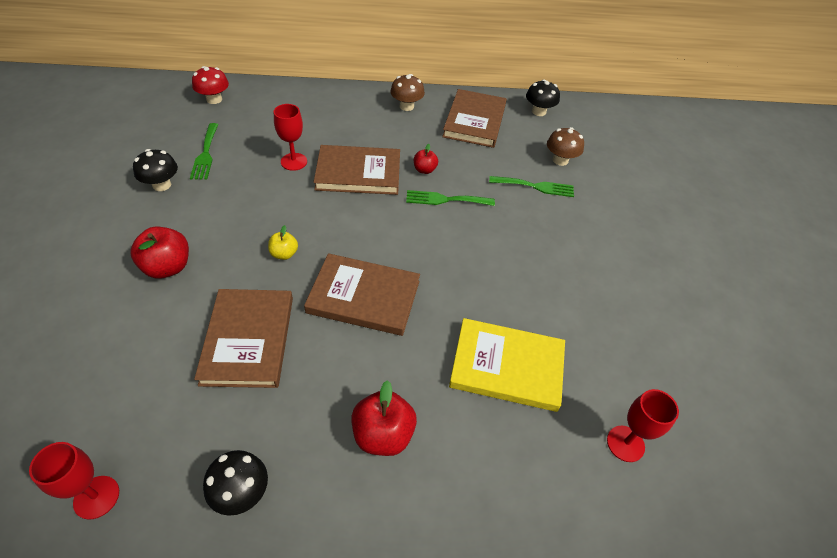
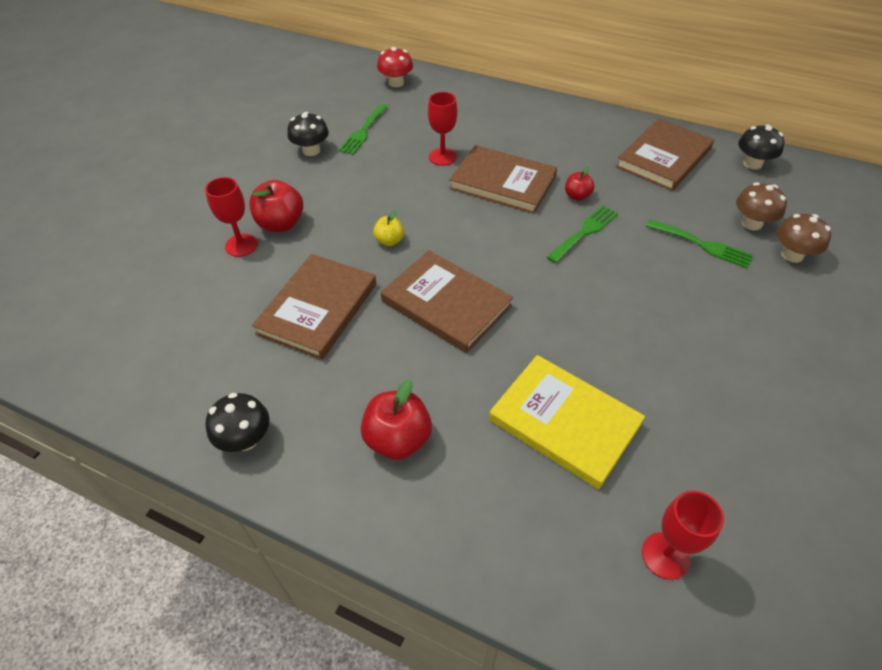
camera: 30 degrees right, 0 degrees up
red goblet [29,442,119,520] -> red goblet moved to [205,177,258,257]
brown mushroom [390,74,425,111] -> brown mushroom moved to [777,214,831,263]
green fork [406,190,495,206] -> green fork turned 105 degrees clockwise [547,205,618,263]

